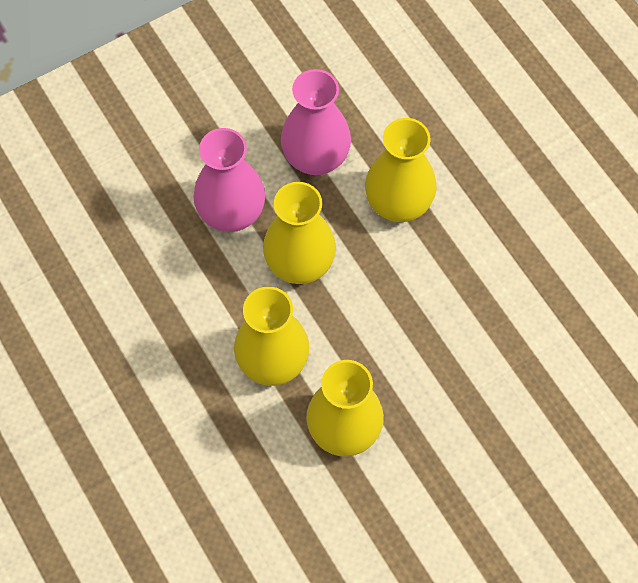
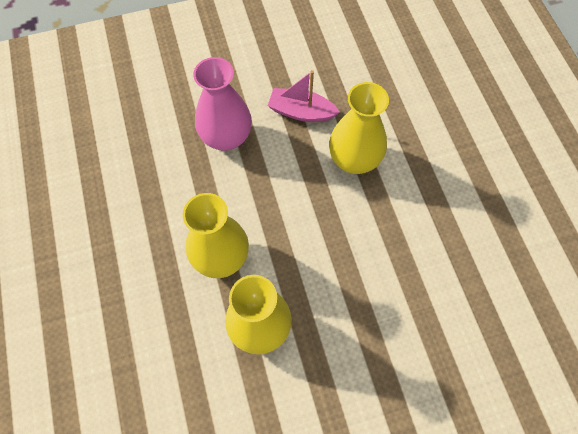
camera: 15 degrees right, 0 degrees up
yellow vase [263,182,336,284] -> none
pink vase [281,69,351,175] -> pink boat [268,70,340,122]

